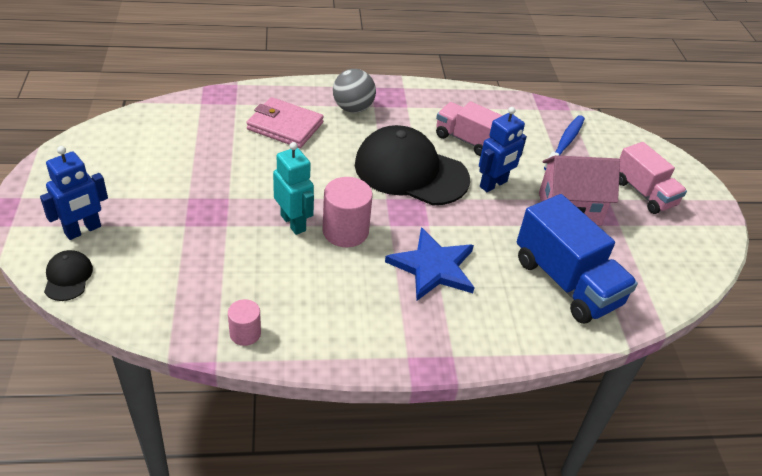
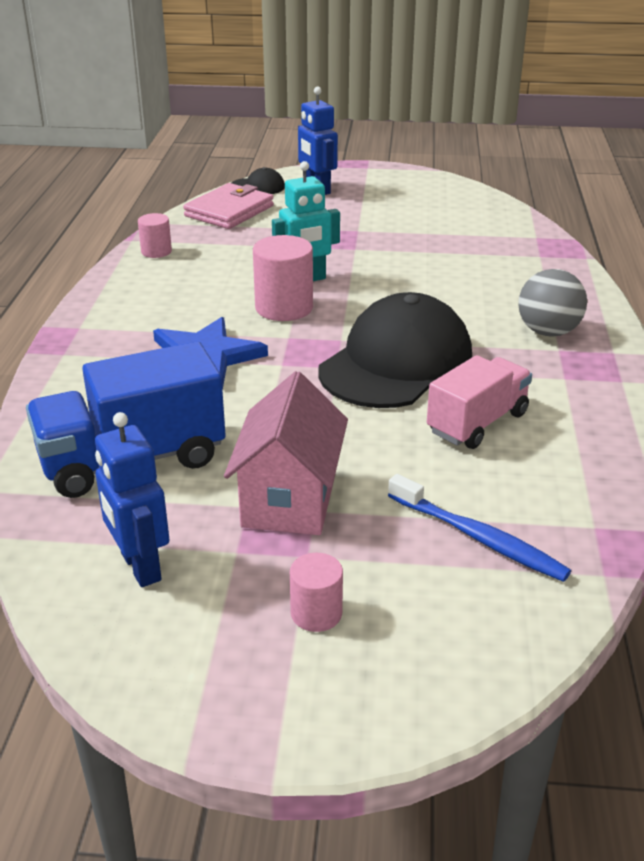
camera: 105 degrees right, 10 degrees down
pink wallet [246,97,324,148] -> pink wallet moved to [183,183,274,229]
blue robot [479,107,527,192] -> blue robot moved to [95,412,170,587]
pink truck [619,142,687,214] -> pink cylinder [290,553,343,632]

